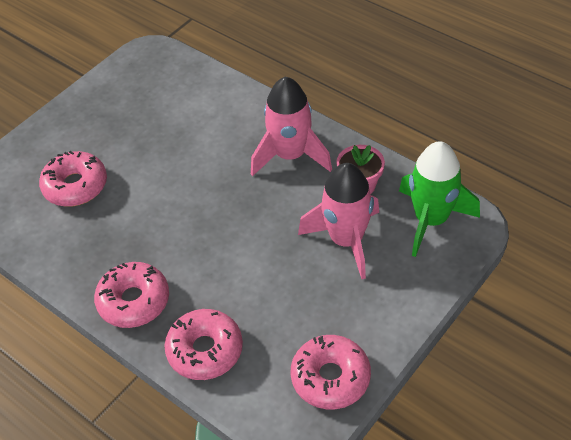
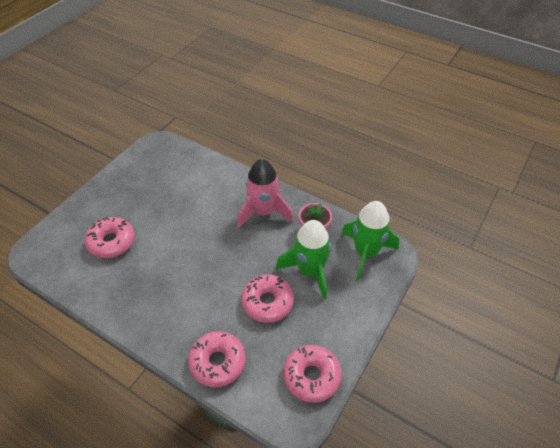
camera: 10 degrees left, 0 degrees up
pink donut [94,262,169,328] -> pink donut moved to [241,274,294,323]
pink rocket [298,163,379,279] -> green rocket [276,220,331,300]

